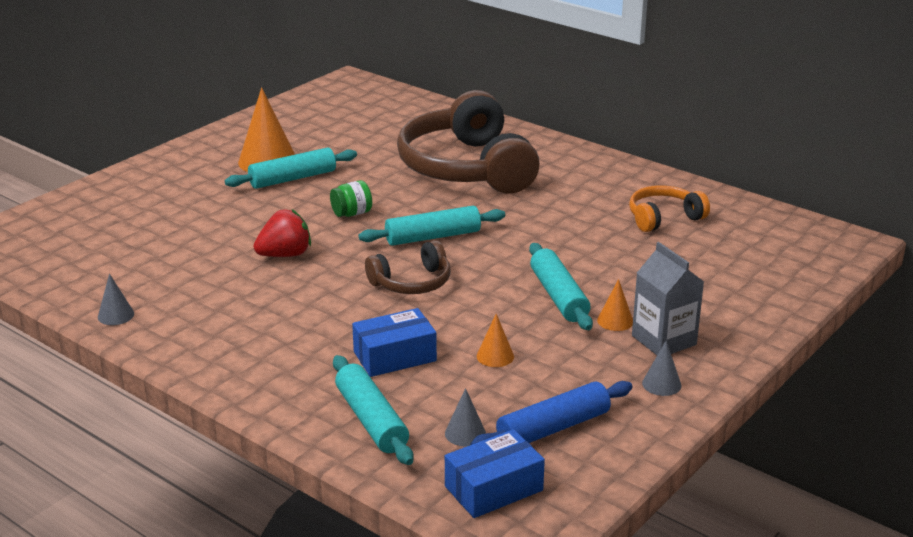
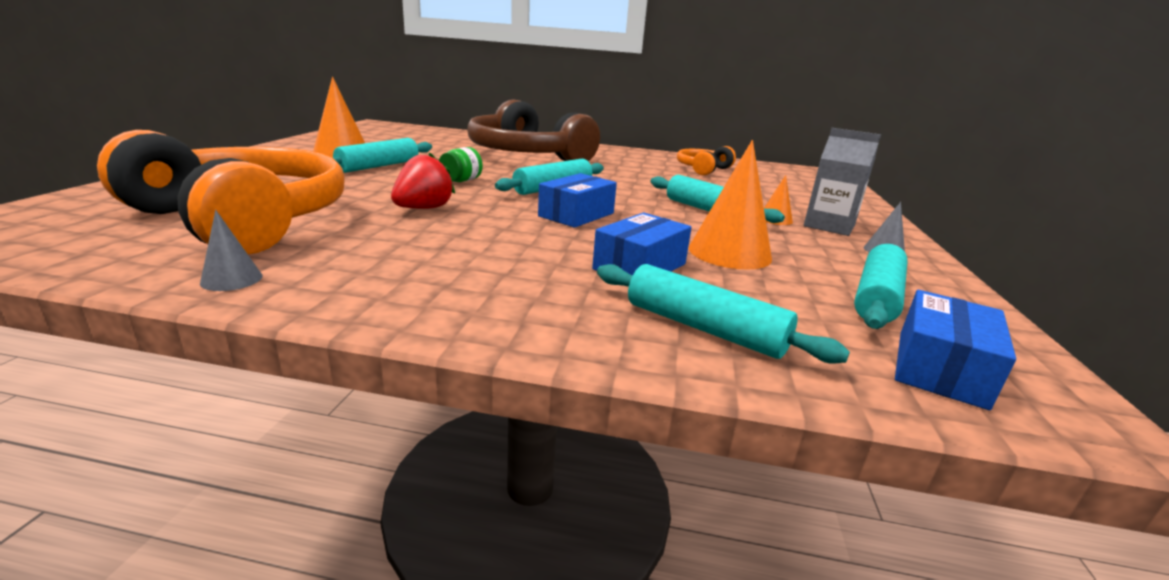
camera: 30 degrees left, 5 degrees down
brown headphones [365,240,451,294] -> blue box [538,173,617,228]
grey cone [445,388,486,446] -> none
blue rolling pin [470,381,633,445] -> turquoise rolling pin [854,244,908,329]
orange cone [477,314,514,367] -> orange cone [689,140,772,270], size x2.02
none -> orange headphones [97,130,345,255]

